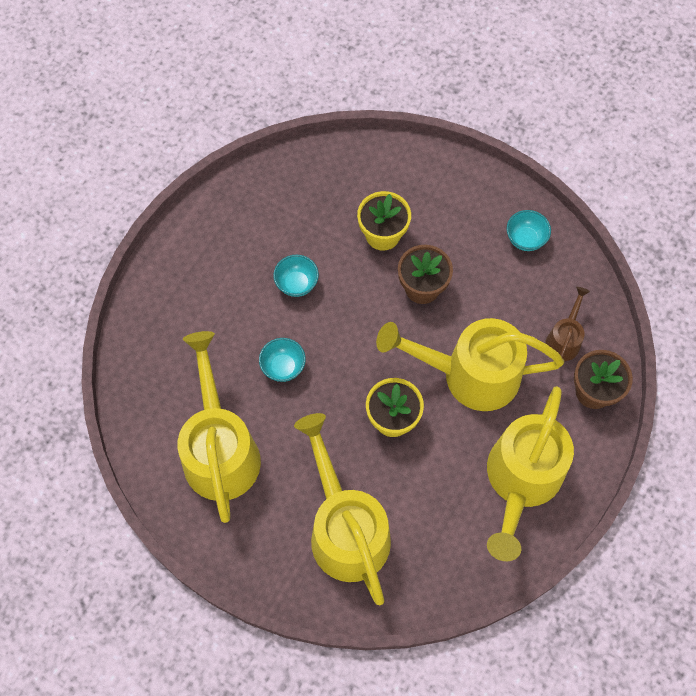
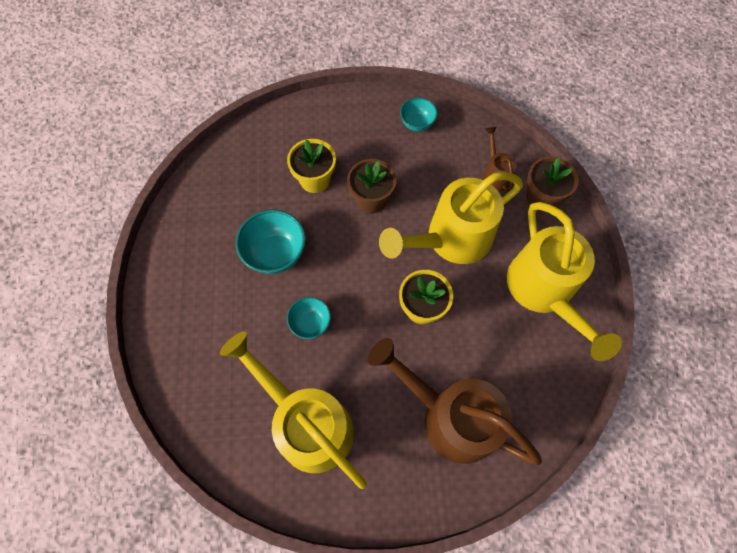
camera: 35 degrees left, 0 degrees up
turquoise bowl [273,255,319,297] -> turquoise bowl [236,210,306,274], size x1.63
yellow watering can [294,413,391,605] -> brown watering can [368,338,542,465]

